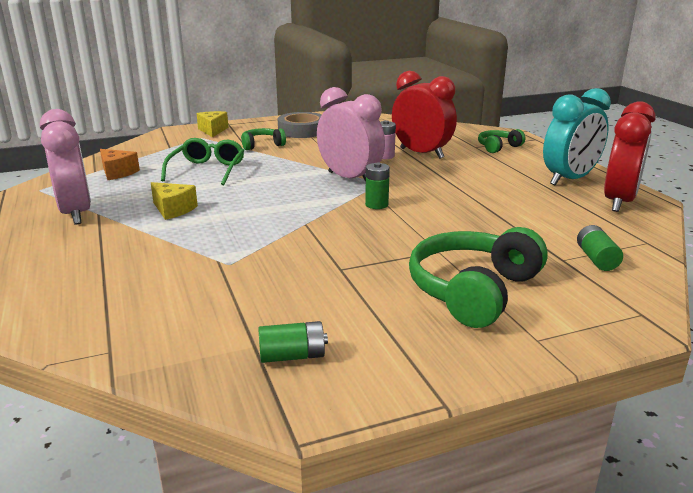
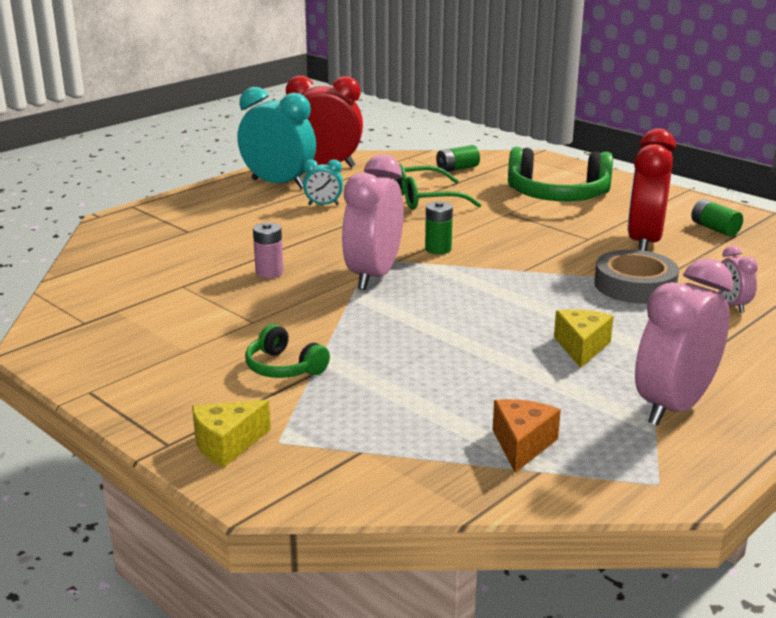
camera: 115 degrees left, 0 degrees up
green glasses [161,138,244,185] -> green glasses moved to [394,163,482,210]
grey tape [278,112,322,138] -> grey tape moved to [594,250,679,303]
red clock [392,71,457,159] -> red clock moved to [627,128,676,251]
green headphones [478,129,525,153] -> none
none -> turquoise clock [303,160,343,205]
none -> pink clock [718,246,758,313]

